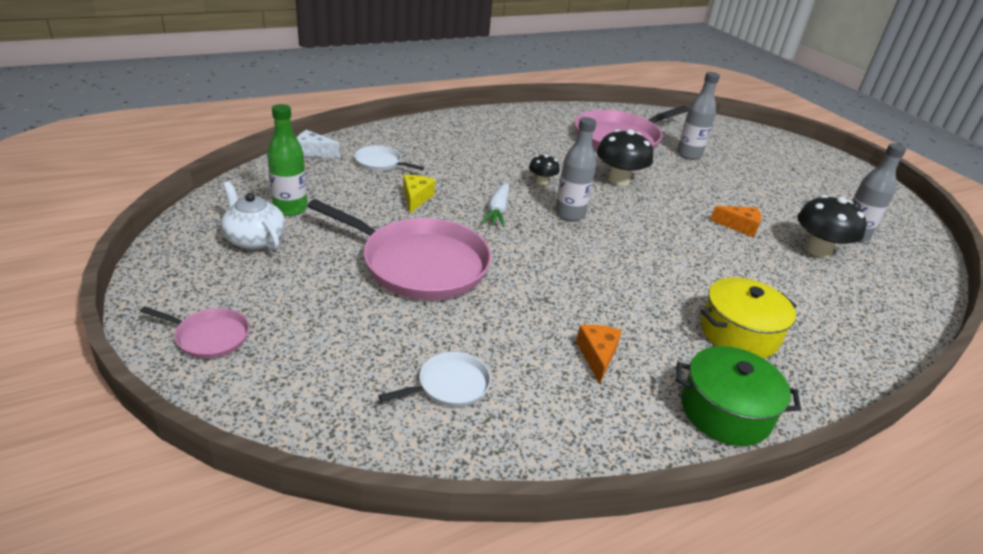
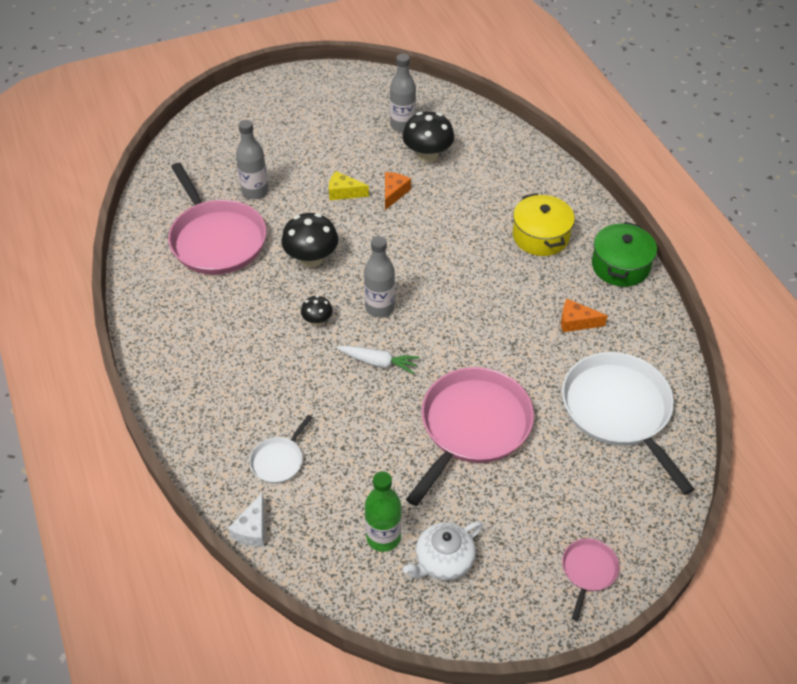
camera: 80 degrees left, 15 degrees up
white pan [378,352,491,407] -> white pan [562,352,695,495], size x2.17
yellow cheese [403,175,435,213] -> yellow cheese moved to [329,171,369,200]

